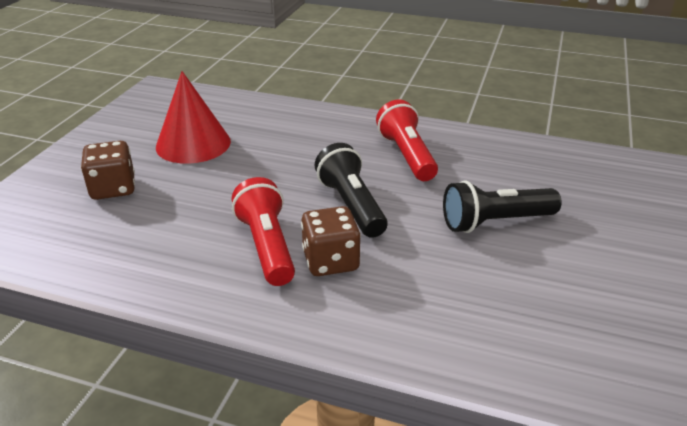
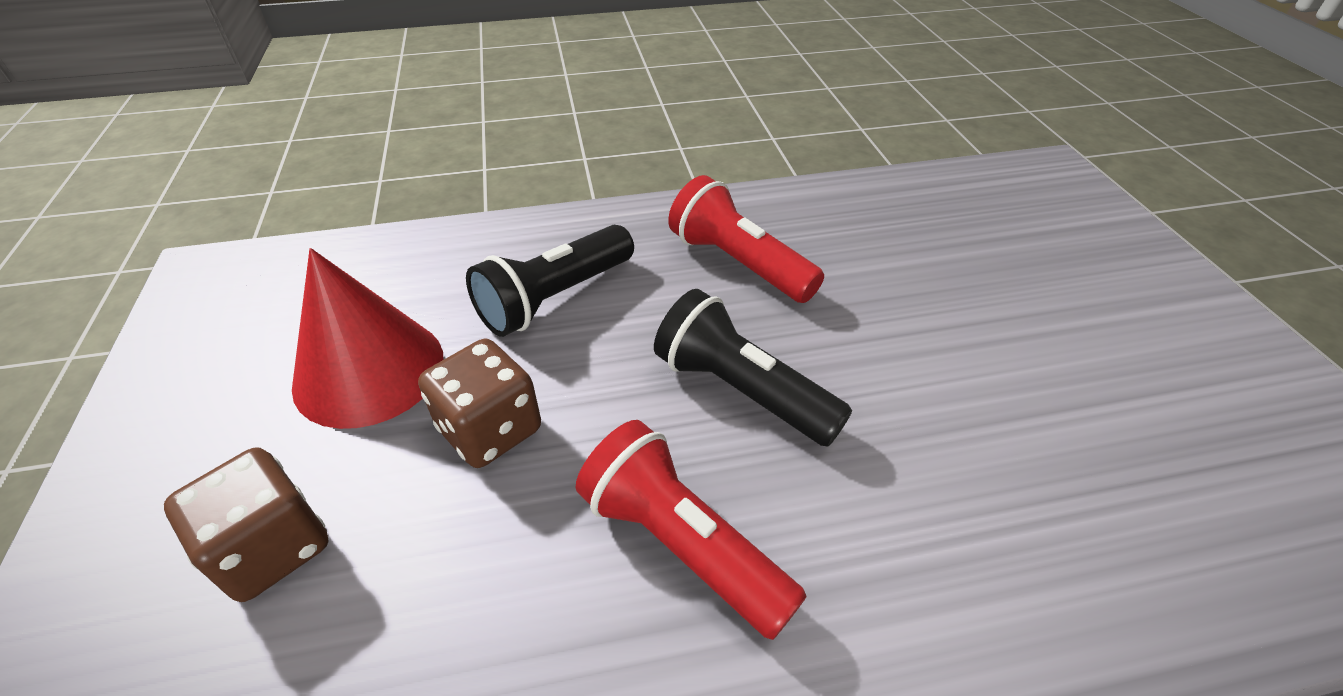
camera: 30 degrees left, 10 degrees up
brown dice [301,206,361,276] -> brown dice moved to [418,339,541,468]
black flashlight [443,181,562,233] -> black flashlight moved to [466,225,634,337]

